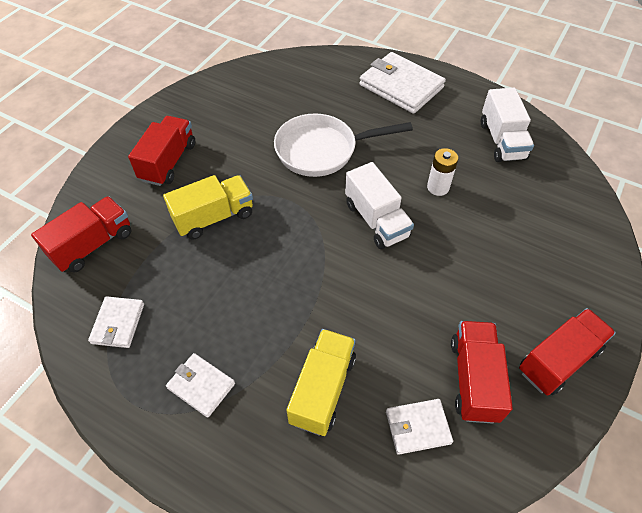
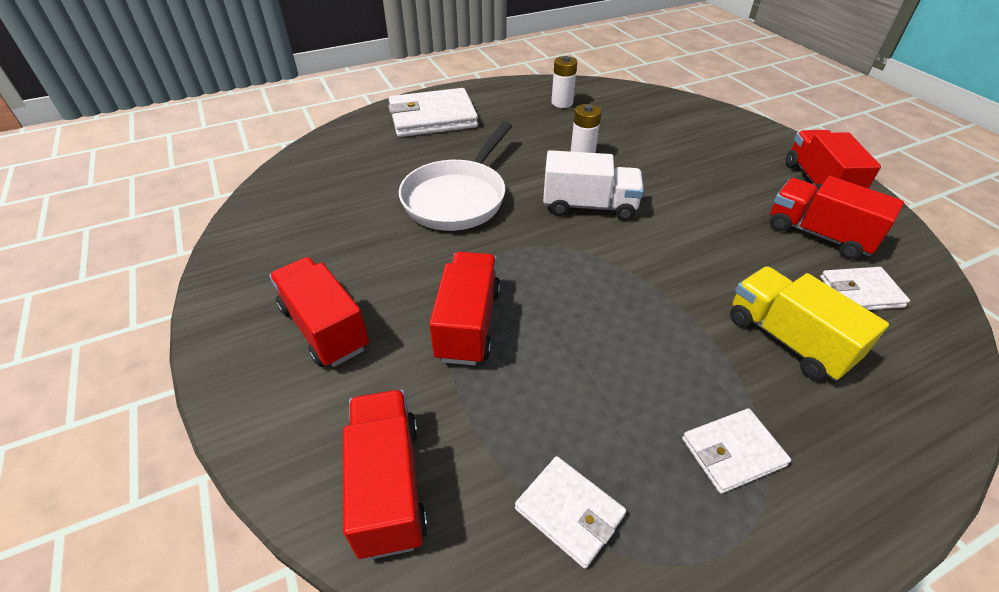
camera: 55 degrees left, 10 degrees down
yellow truck [163,175,253,239] -> red truck [429,252,501,365]
white wallet [386,399,453,455] -> white wallet turned 60 degrees clockwise [820,267,910,310]
white truck [481,88,534,162] -> white battery [551,56,577,108]

